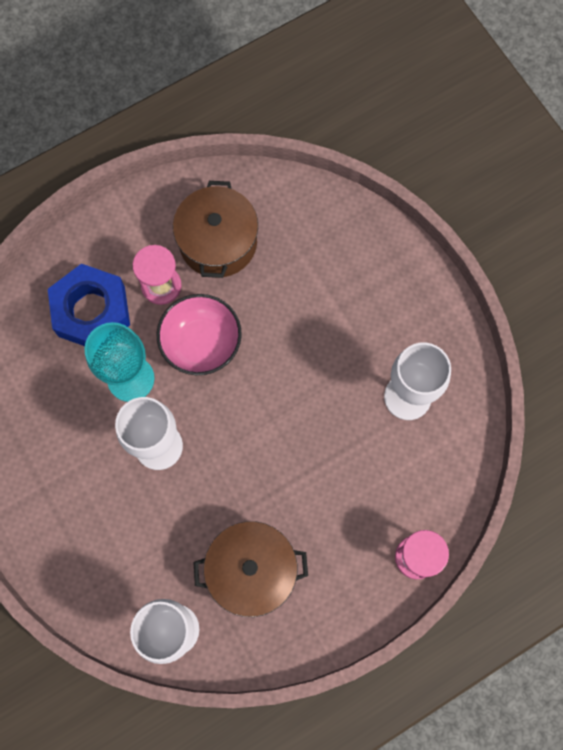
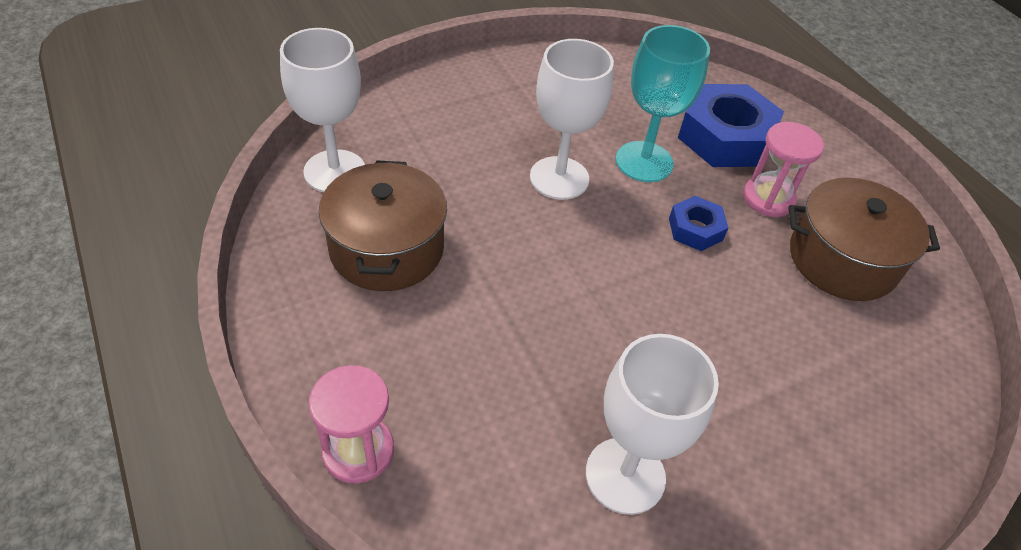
camera: 90 degrees right, 25 degrees down
pink bowl [157,294,242,375] -> blue nut [669,196,728,251]

